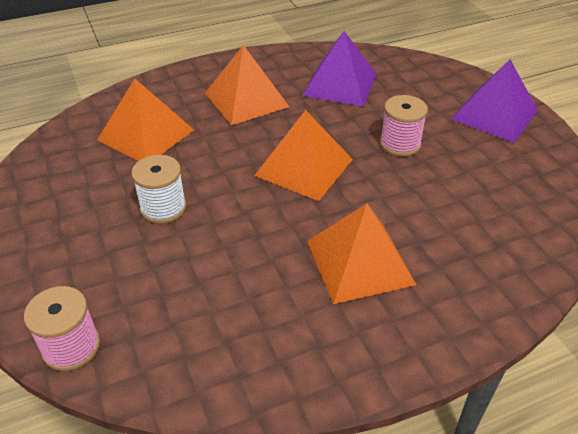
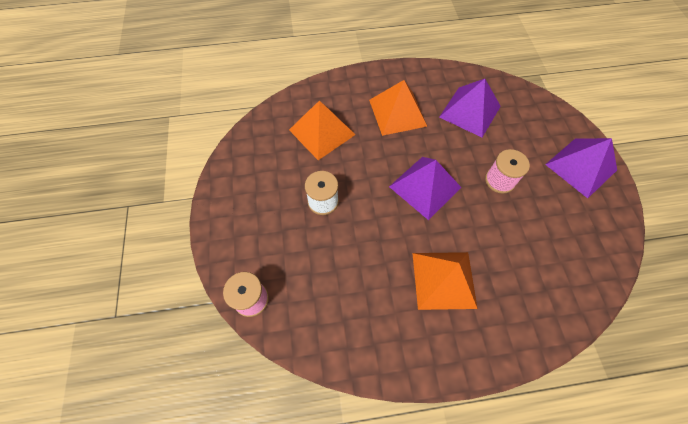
camera: 15 degrees right, 20 degrees up
orange pyramid [254,110,353,201] -> purple pyramid [389,157,462,220]

